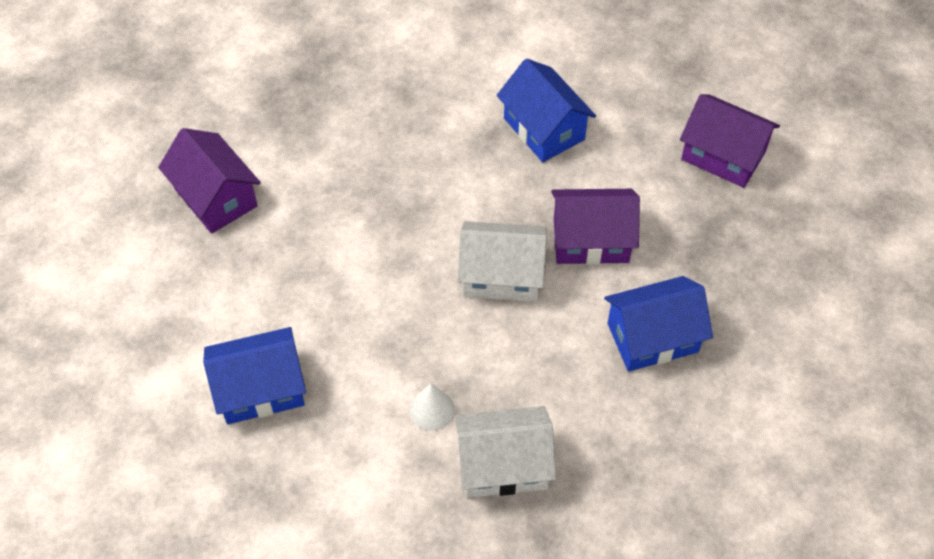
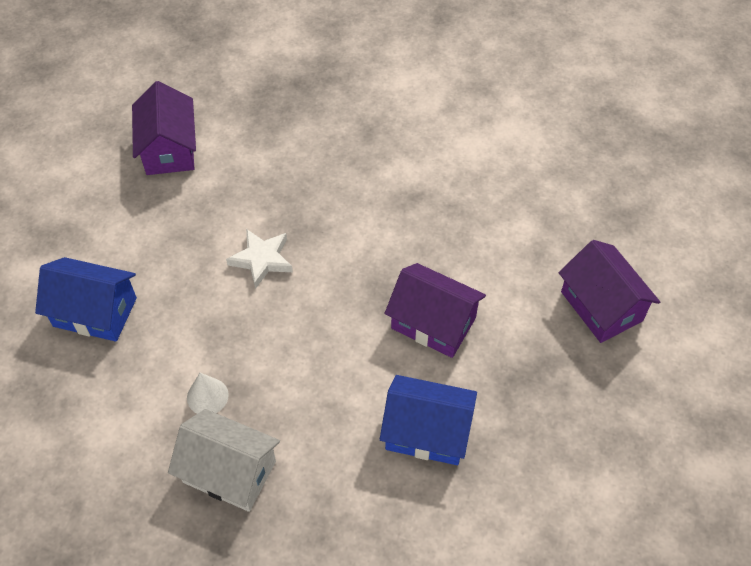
camera: 30 degrees right, 0 degrees up
white house [458,221,547,302] -> none
blue house [497,59,596,162] -> none
none -> white star [226,229,293,289]

